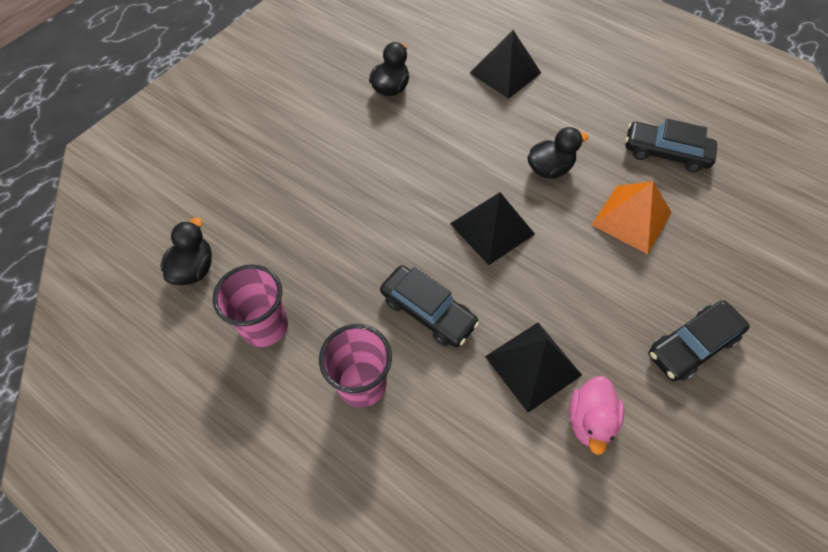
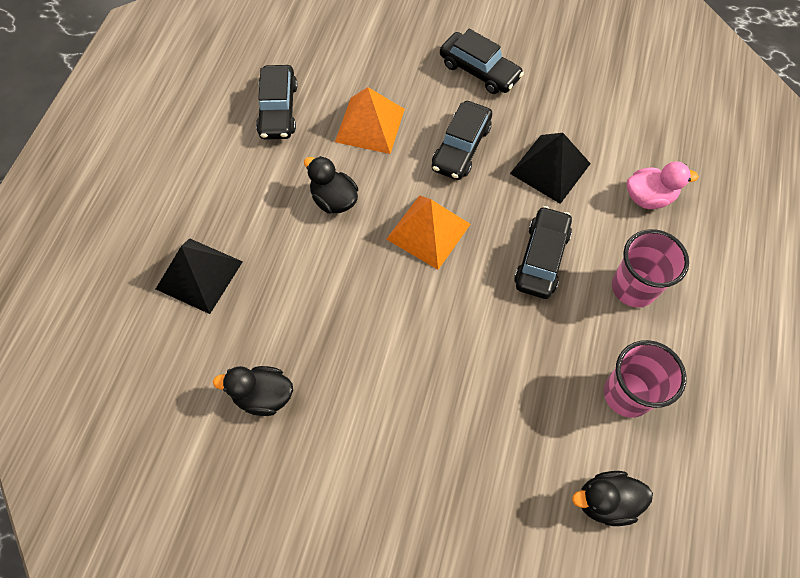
camera: 110 degrees left, 5 degrees up
black pyramid [450,192,535,265] -> orange pyramid [386,195,471,270]
pink duck [569,376,624,455] -> pink duck moved to [627,161,699,209]
none -> black car [432,101,492,180]

